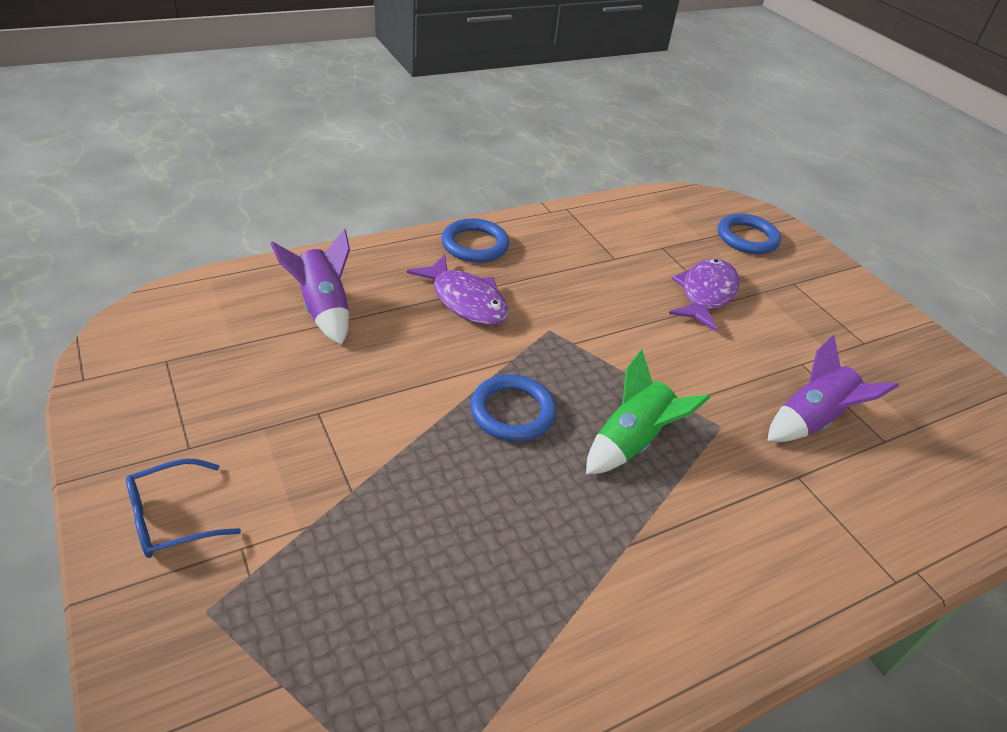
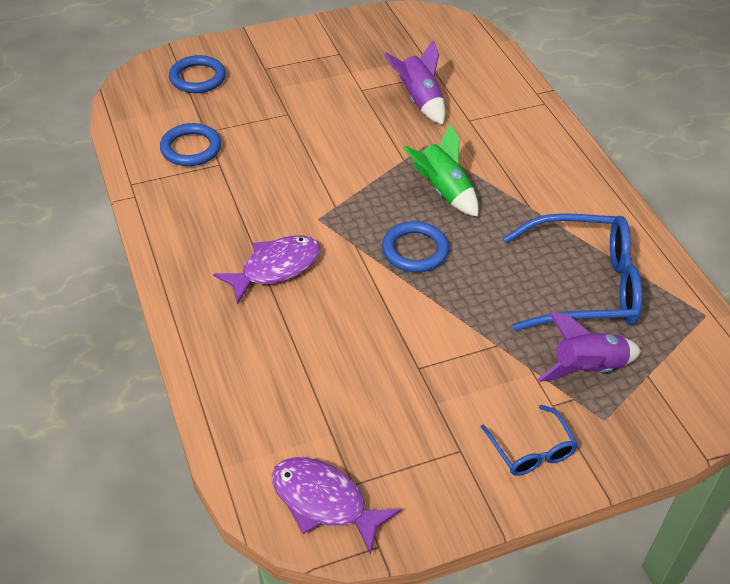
camera: 80 degrees left, 5 degrees up
purple rocket [270,229,350,345] -> purple rocket moved to [537,312,641,382]
blue ring [441,218,509,263] -> blue ring moved to [160,123,221,166]
purple fish [669,259,740,331] -> purple fish moved to [272,457,401,555]
none -> blue glasses [503,213,642,331]

